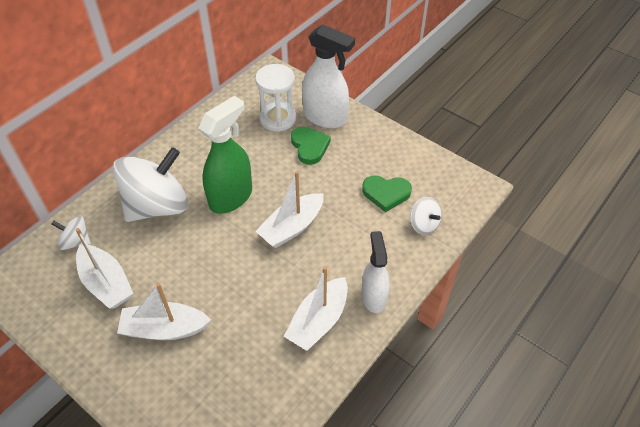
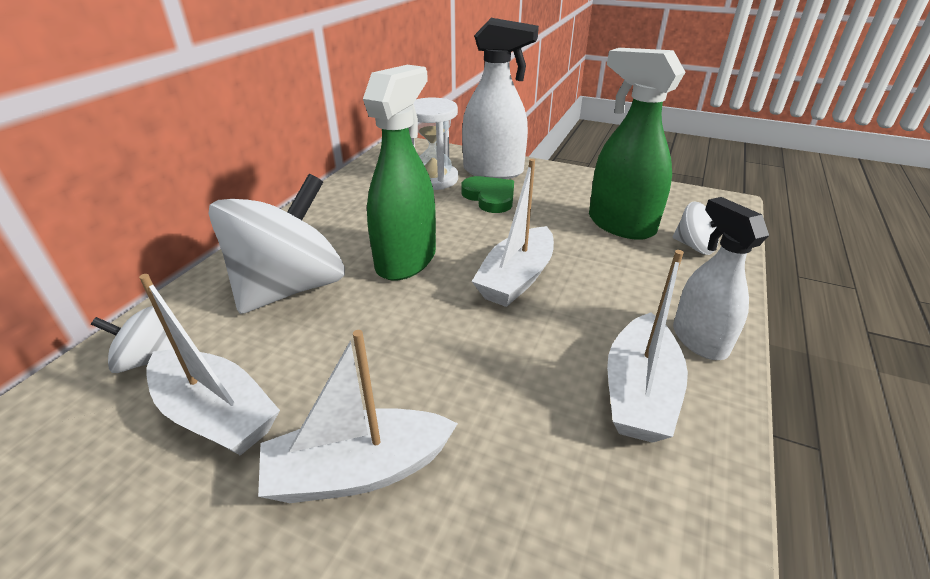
camera: 15 degrees left, 15 degrees down
green heart [362,175,412,212] -> green spray bottle [589,48,685,240]

